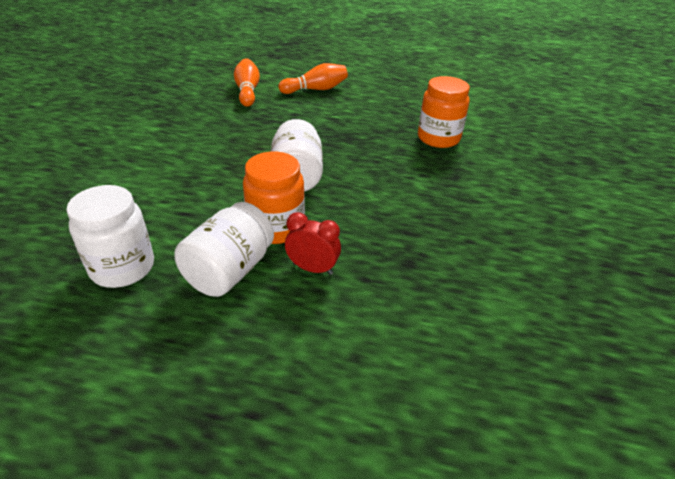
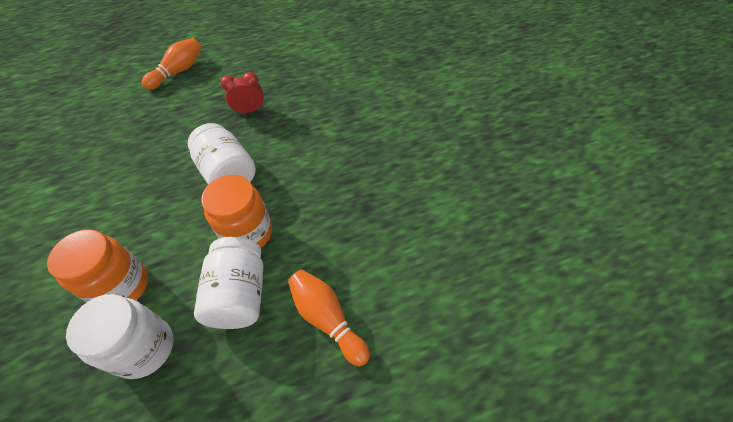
camera: 30 degrees left, 15 degrees up
orange bowling pin [234,58,260,107] -> orange bowling pin moved to [288,270,370,366]
red clock [285,212,341,275] -> red clock moved to [221,72,264,114]
orange jar [418,76,470,148] -> orange jar moved to [47,229,148,302]

